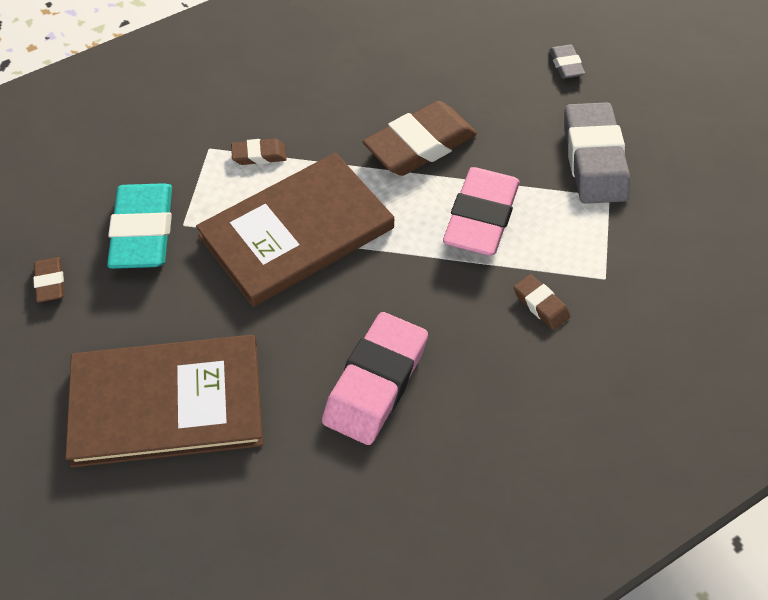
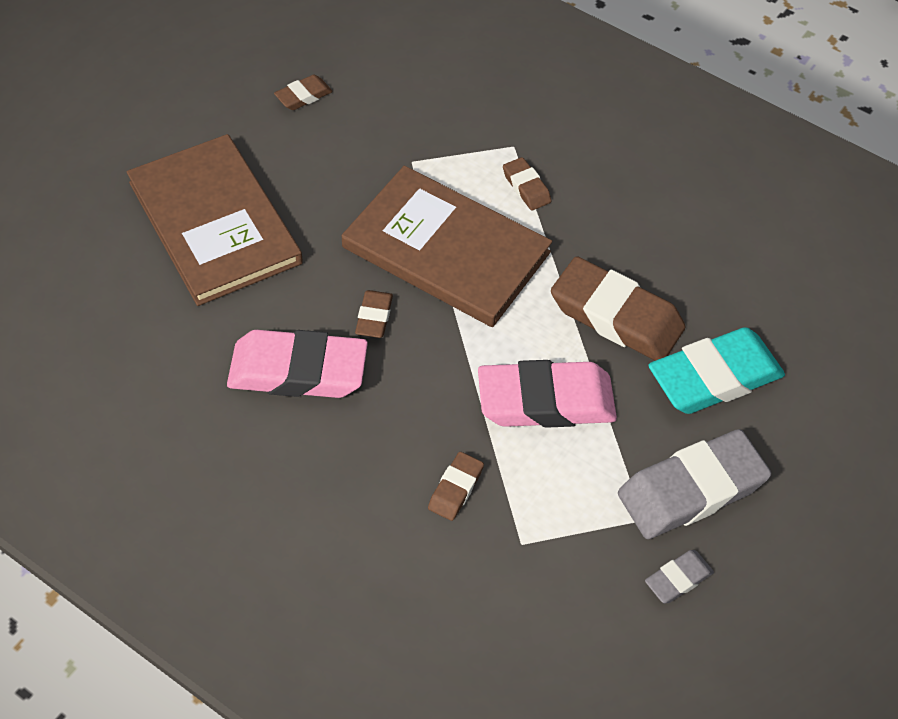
camera: 65 degrees right, 0 degrees up
turquoise eraser [107,183,172,269] -> turquoise eraser moved to [648,327,785,414]
grey eraser [549,45,585,78] -> grey eraser moved to [645,550,714,603]
none -> brown eraser [355,290,393,338]

